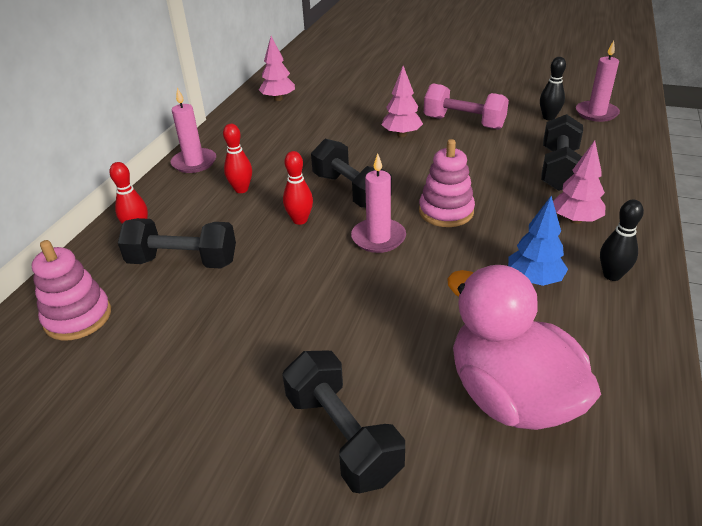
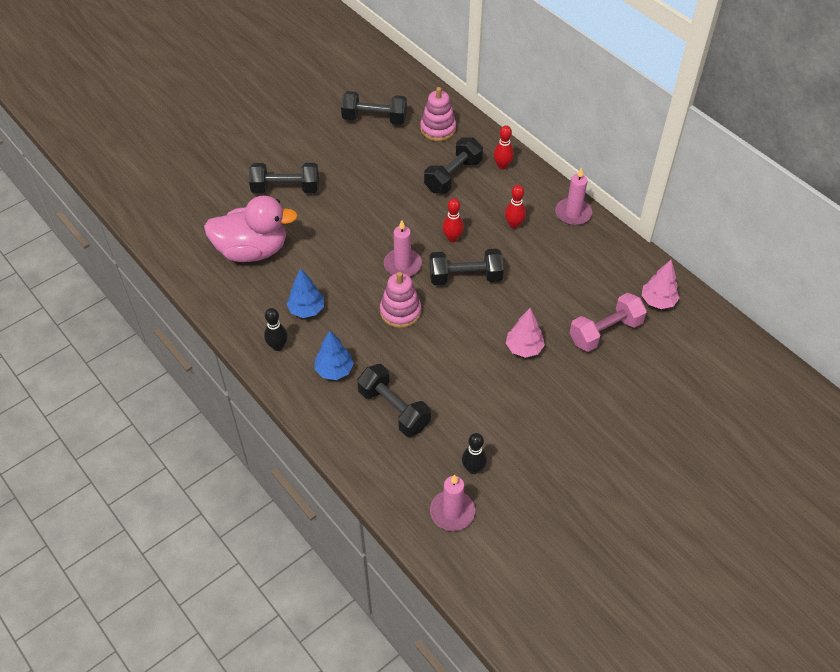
camera: 120 degrees right, 15 degrees up
pink dumbbell [424,83,509,130] -> pink dumbbell moved to [569,293,647,352]
pink tree [553,140,605,224] -> blue tree [314,330,354,380]
none -> black dumbbell [341,91,407,125]

